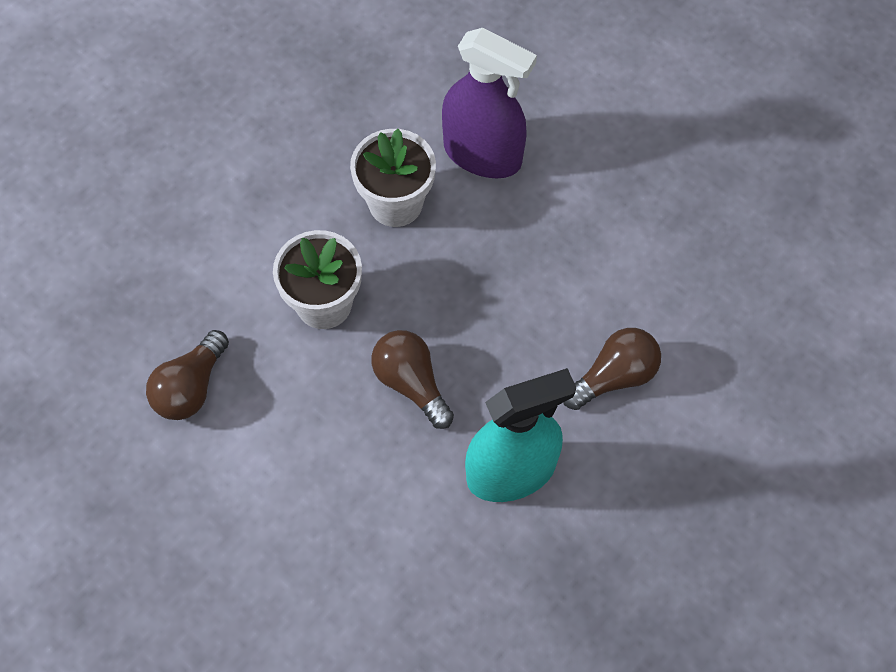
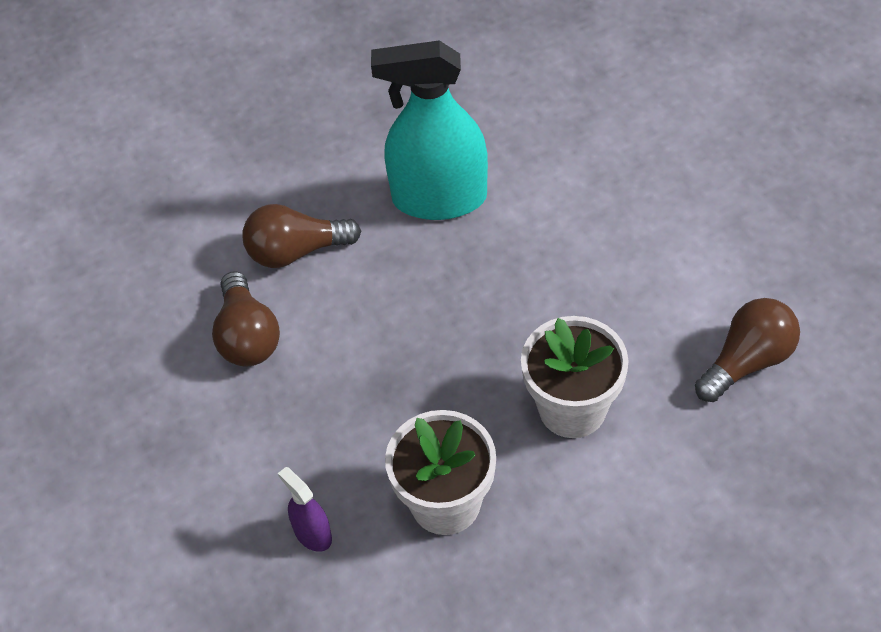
camera: 155 degrees left, 10 degrees down
brown light bulb [372,330,454,429] -> brown light bulb moved to [212,271,280,366]
purple spray bottle [442,28,537,178] -> purple spray bottle [278,467,332,552], size x0.43

